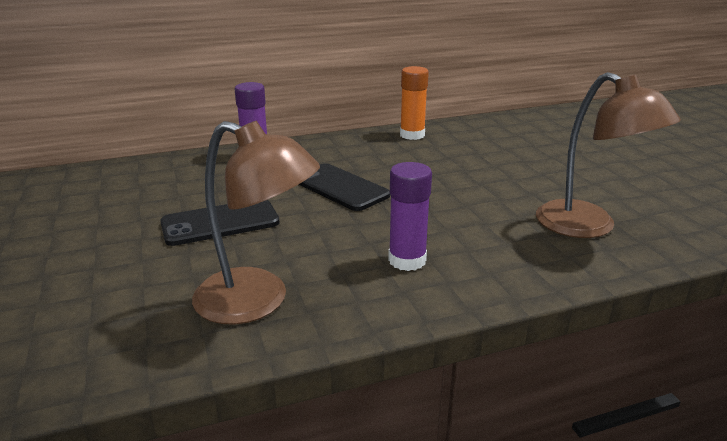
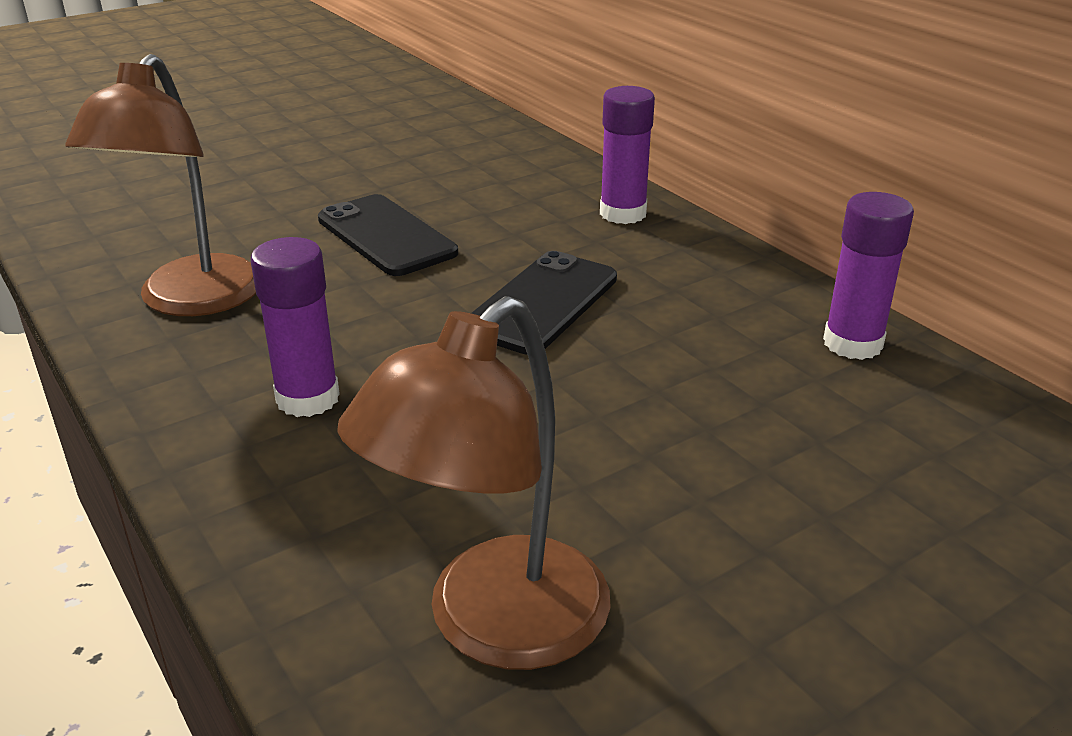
camera: 75 degrees right, 5 degrees up
orange glue stick [400,66,429,140] -> purple glue stick [823,192,914,360]

